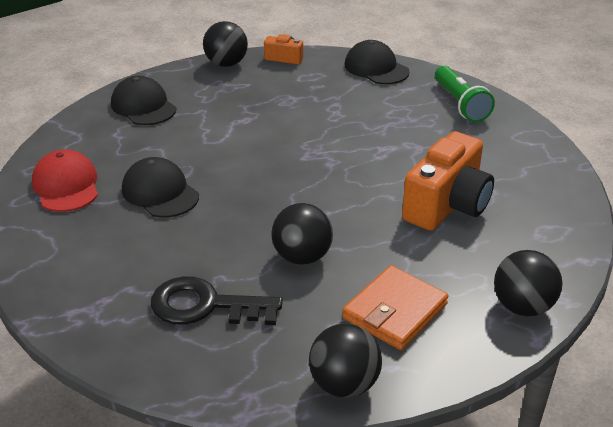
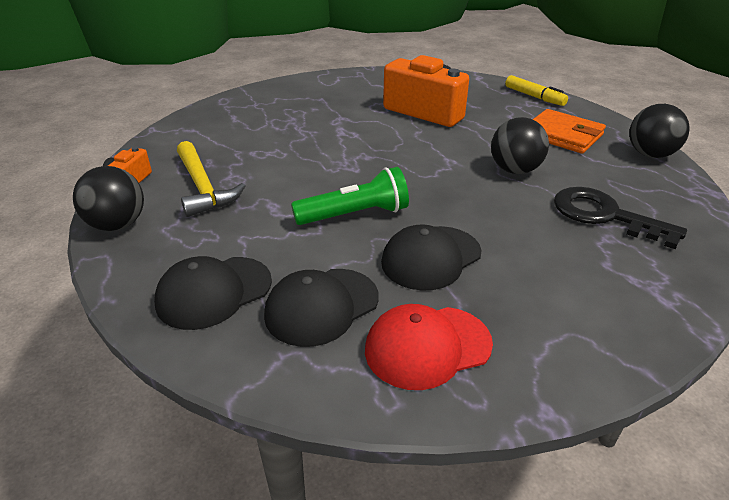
camera: 90 degrees left, 0 degrees up
black key [151,276,283,325] -> black key turned 120 degrees clockwise [554,187,687,249]
black cap [344,40,410,84] -> black cap moved to [264,269,379,347]
green flashlight [435,66,495,122] -> green flashlight moved to [291,167,409,225]
black ball [494,250,563,316] -> yellow marker [505,75,568,106]
none -> yellow hammer [177,141,245,217]

